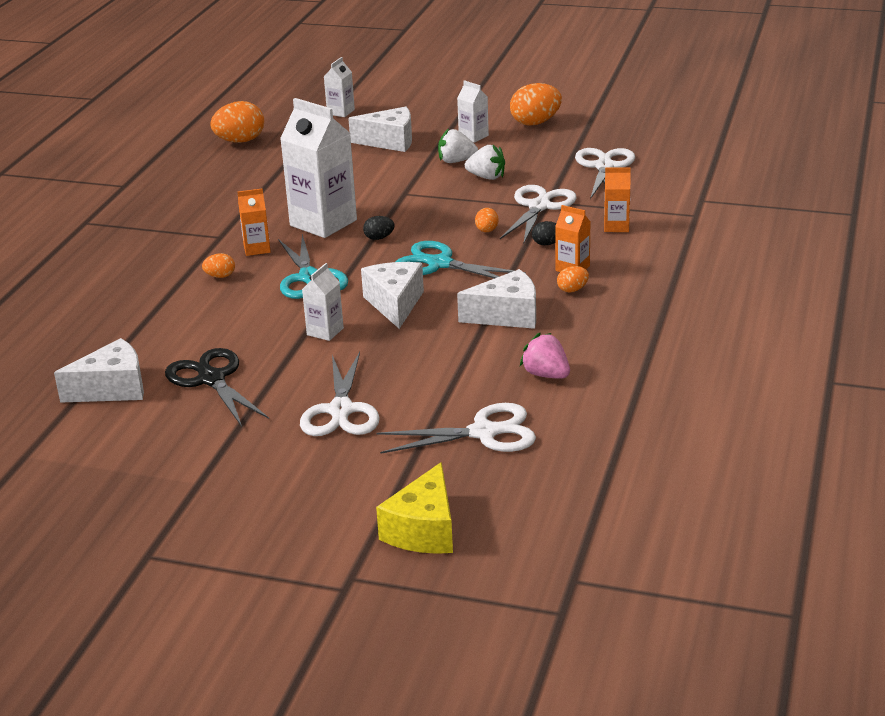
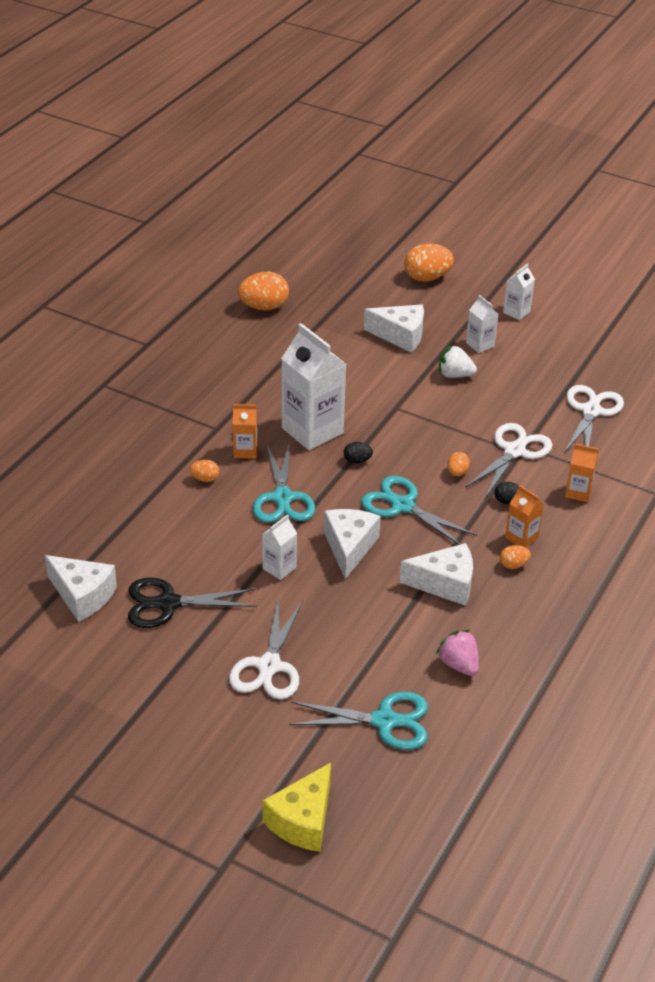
camera: 10 degrees right, 10 degrees up
white cheese [54,338,144,403] -> white cheese turned 45 degrees clockwise [45,555,117,622]
black scissors [165,348,269,427] -> black scissors turned 75 degrees counterclockwise [128,578,257,628]
white carton [324,57,355,117] -> white carton moved to [503,263,535,320]
white scissors [377,403,536,454] -> turquoise scissors [289,692,428,750]
white strawberry [465,144,505,180] -> none
orange egg [510,83,562,126] -> orange egg moved to [404,243,454,282]

